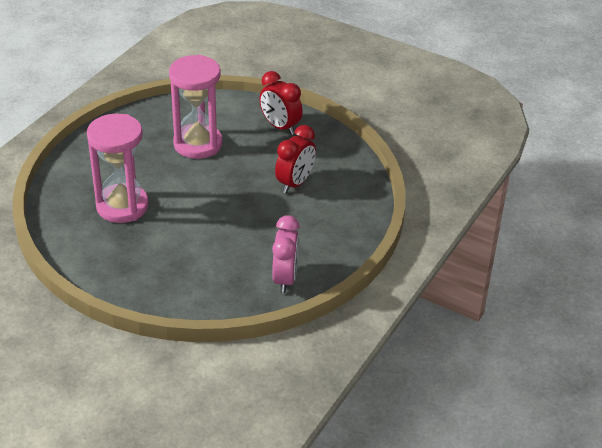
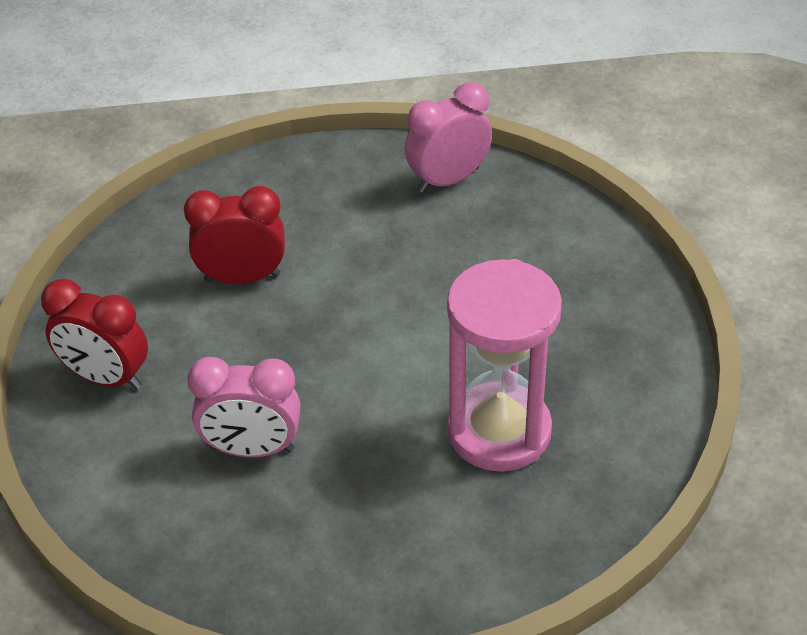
camera: 125 degrees left, 5 degrees up
pink hourglass [169,55,222,159] -> pink clock [188,357,301,457]
red clock [259,71,303,135] -> red clock turned 105 degrees clockwise [41,279,148,390]

